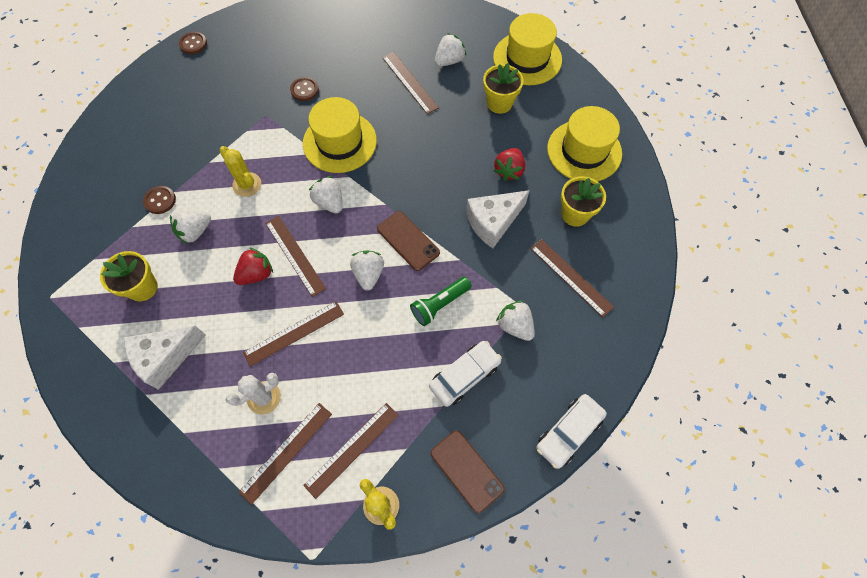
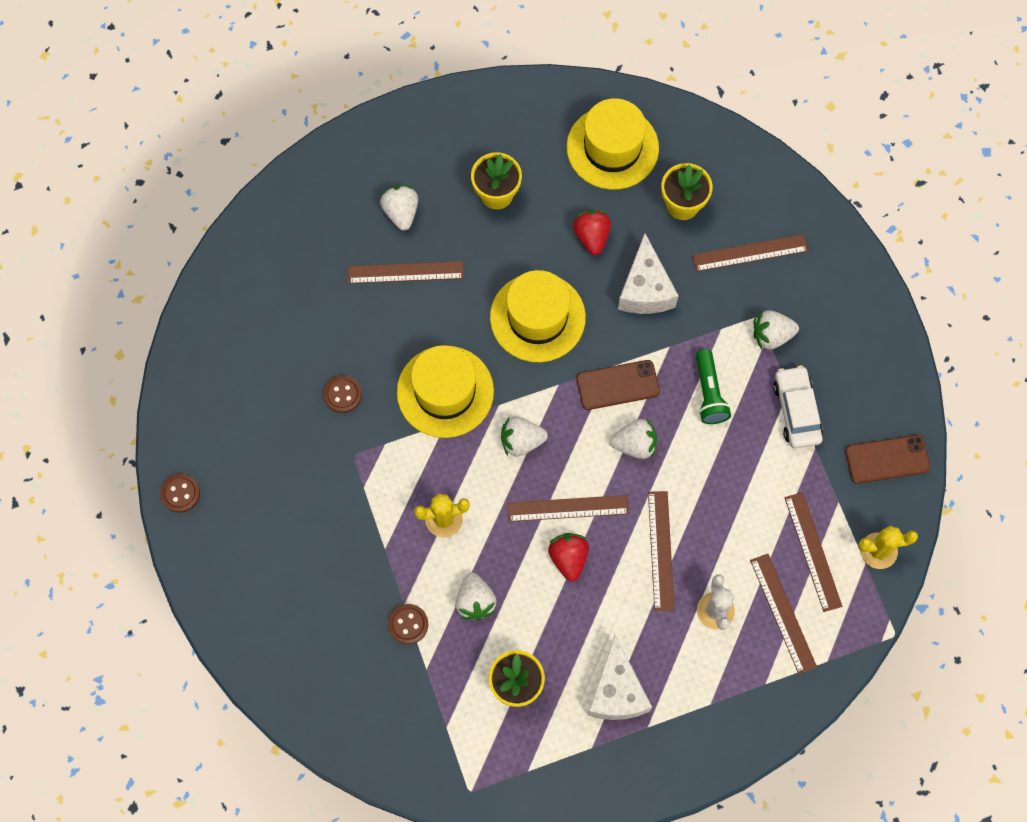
camera: 60 degrees left, 5 degrees up
white strawberry [350,250,384,291] -> white strawberry turned 150 degrees clockwise [610,419,657,459]
yellow hat [493,13,562,85] -> yellow hat moved to [490,270,586,362]
red strawberry [494,148,525,181] -> red strawberry turned 150 degrees counterclockwise [573,210,611,255]
white car [536,394,607,469] -> none

